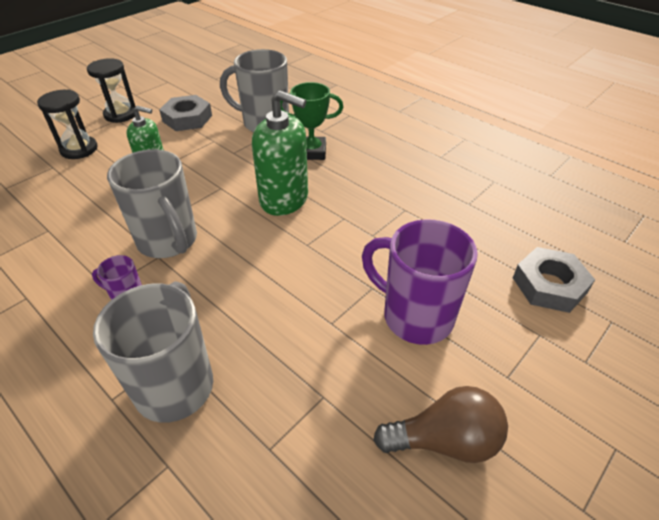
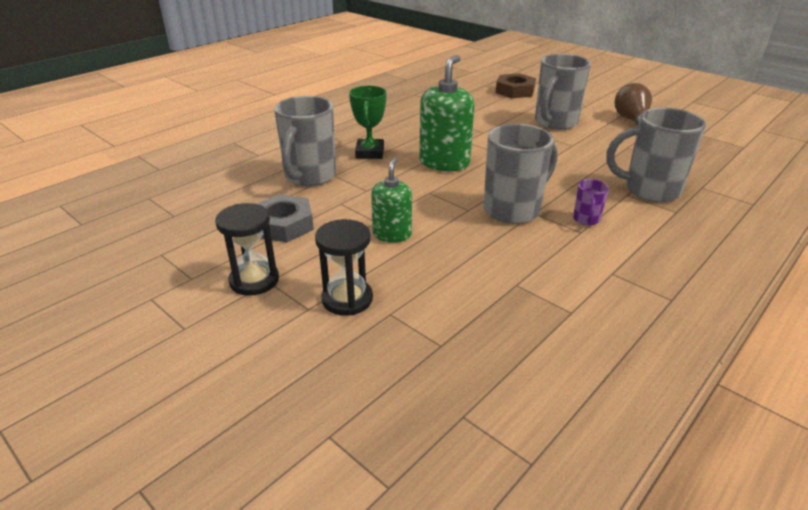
camera: 90 degrees left, 10 degrees down
purple mug [362,219,478,345] -> grey mug [535,54,591,130]
grey nut [513,247,595,313] -> brown nut [496,73,536,98]

